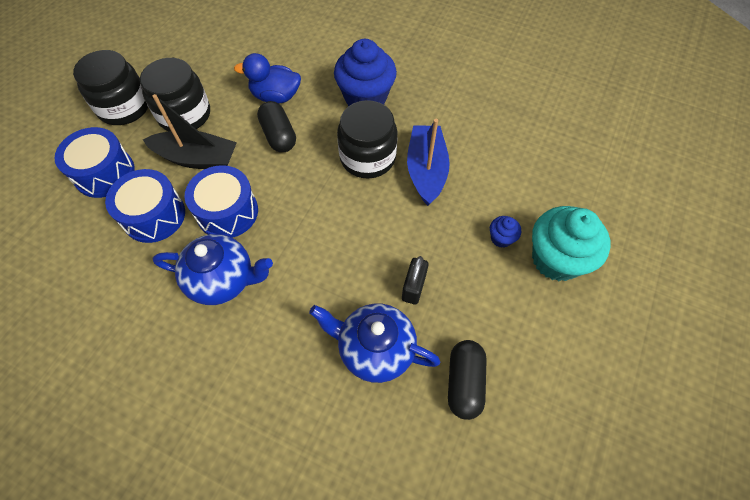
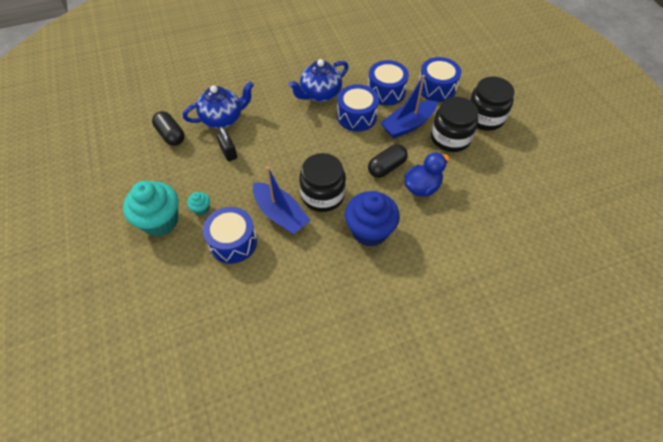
camera: 135 degrees right, 5 degrees down
black boat [143,94,237,169] -> blue boat [380,75,437,138]
black capsule [257,101,296,152] -> black capsule turned 60 degrees counterclockwise [368,144,408,178]
blue cupcake [490,216,521,248] -> turquoise cupcake [187,192,210,215]
none -> blue drum [203,207,257,264]

